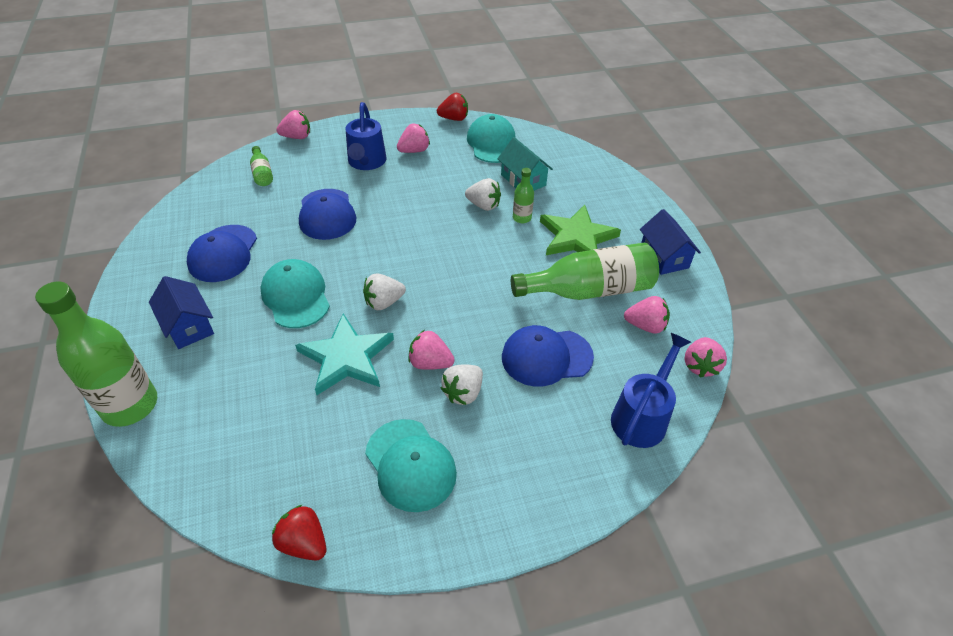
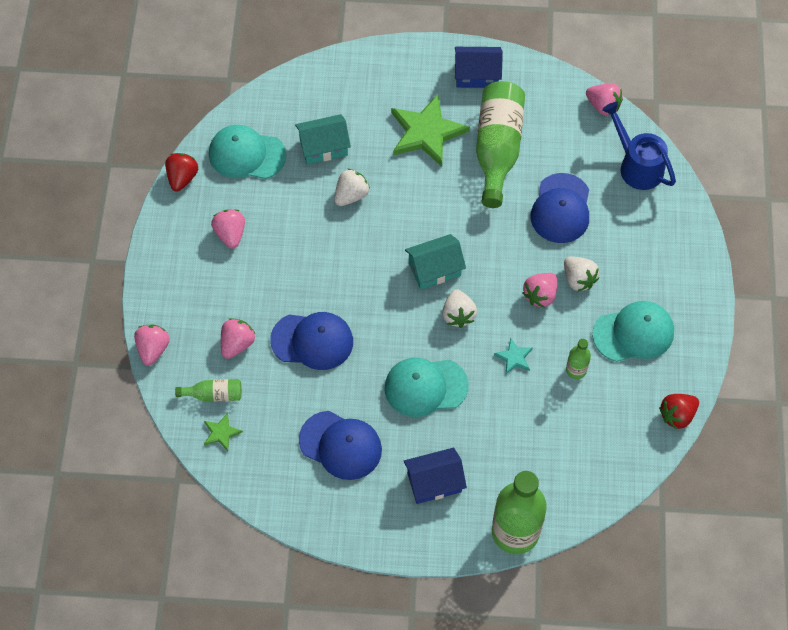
camera: 70 degrees left, 15 degrees up
turquoise star [295,313,394,395] -> turquoise star [494,338,533,374], size x0.45
blue watering can [346,102,386,170] -> none
green bottle [513,168,534,223] -> green bottle moved to [566,339,591,379]
pink strawberry [624,296,670,334] -> pink strawberry moved to [221,318,255,359]
none -> green star [204,413,243,451]
none -> turquoise house [405,234,466,289]

